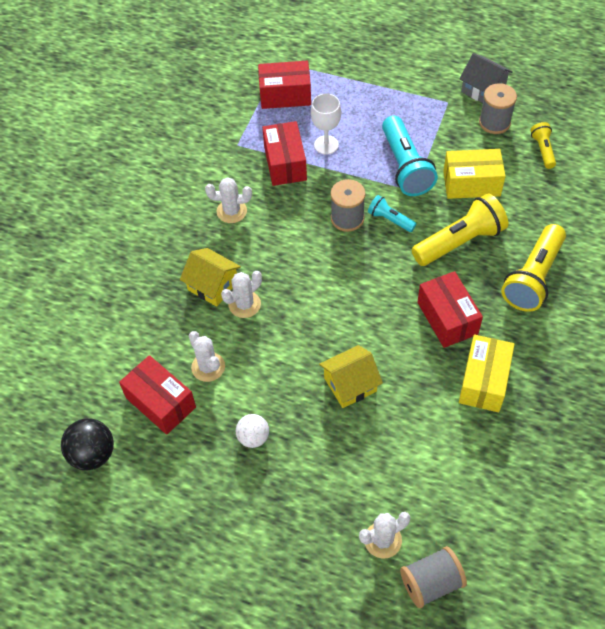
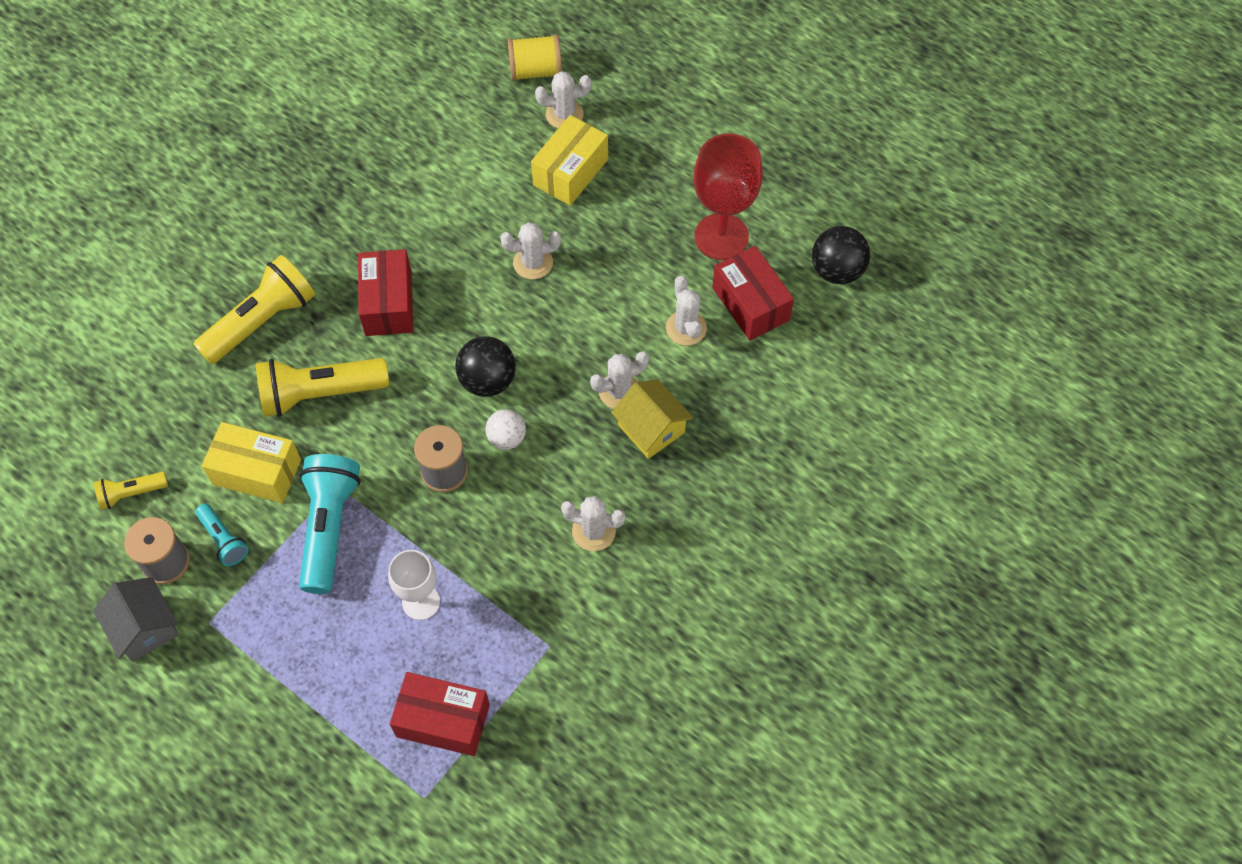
camera: 165 degrees left, 5 degrees up
white ball [236,414,269,448] -> white ball moved to [485,409,526,450]
red box [262,121,307,186] -> none
yellow house [319,345,383,408] -> white cactus [500,222,561,279]
turquoise flashlight [368,195,417,232] -> turquoise flashlight moved to [196,504,249,566]
grey spool [400,546,467,608] -> yellow spool [508,34,562,81]
yellow box [459,335,515,412] -> yellow box moved to [531,115,608,206]
yellow flashlight [530,122,556,169] -> yellow flashlight turned 60 degrees clockwise [94,472,168,510]
none -> black ball [455,336,516,397]
none -> red goblet [693,133,763,260]

